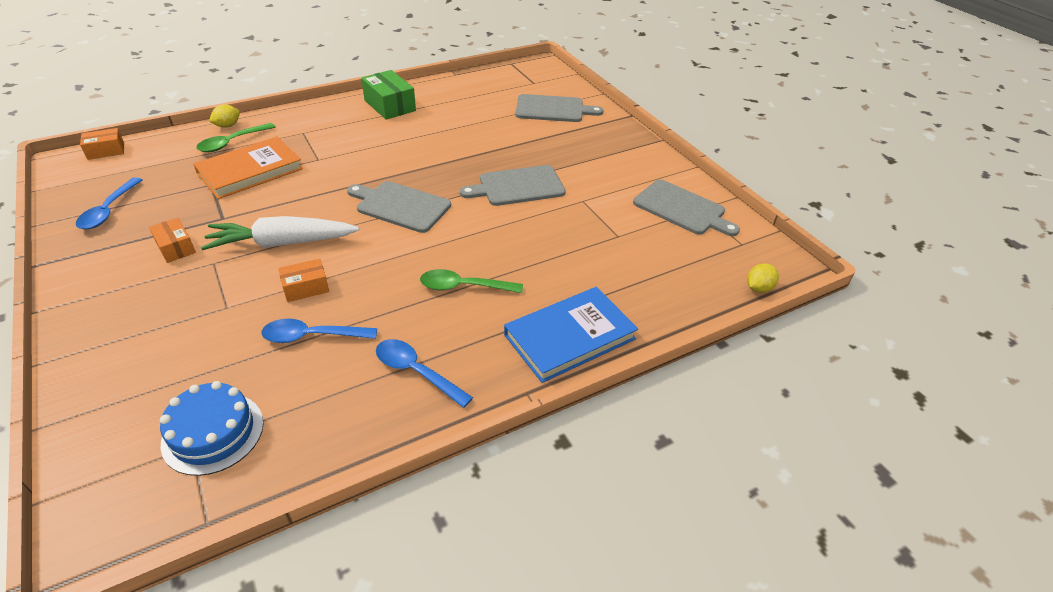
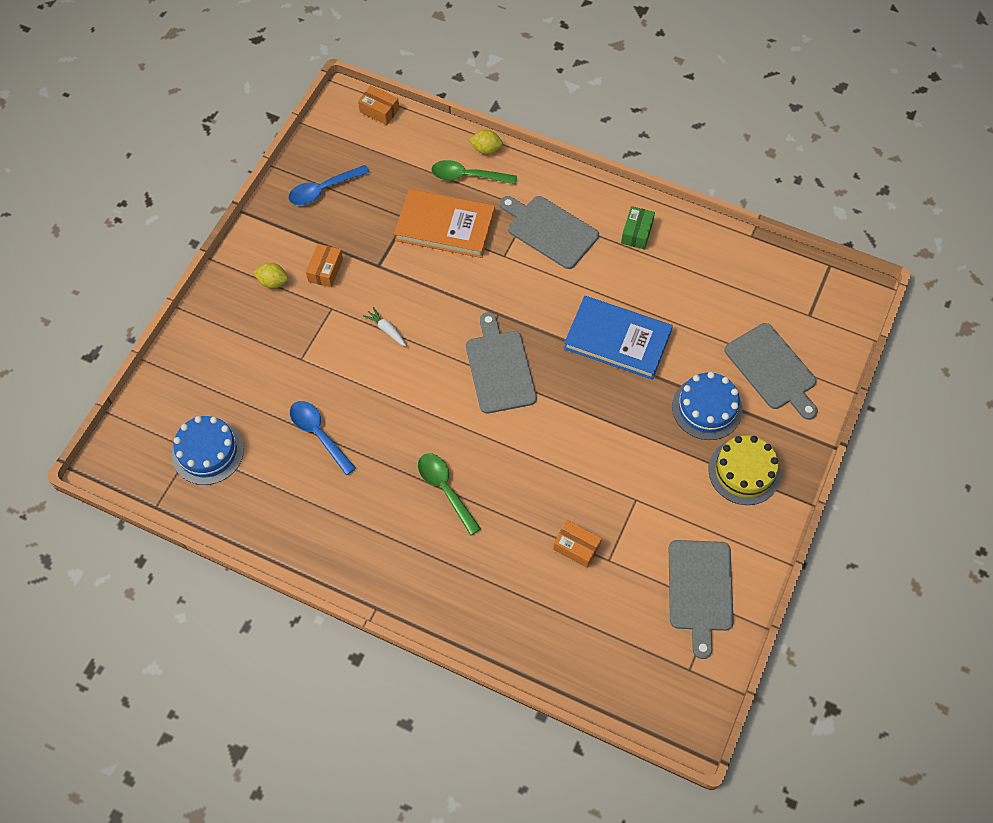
camera: 55 degrees right, 20 degrees up
white carrot [201,216,359,250] -> white carrot [363,307,406,347], size x0.41
orange box [278,259,329,302] -> orange box moved to [553,520,602,568]
green box [361,70,416,120] -> green box [621,206,655,249], size x0.61
blue spoon [376,339,473,408] -> none
grey cutting board [460,165,566,206] -> grey cutting board moved to [500,196,599,269]
blue book [504,287,638,383] -> blue book moved to [564,296,673,380]
yellow lemon [747,263,779,293] -> yellow lemon moved to [253,263,288,288]
none -> blue cake [672,372,743,440]
none -> yellow cake [708,435,781,505]

